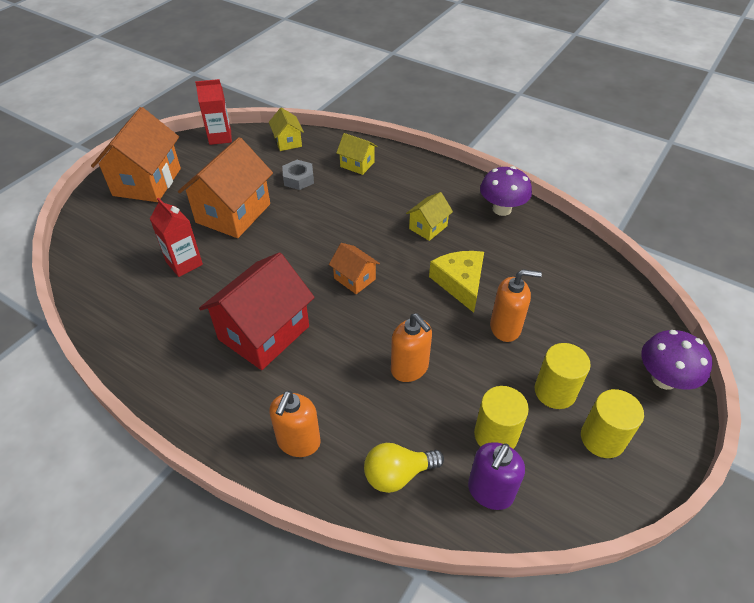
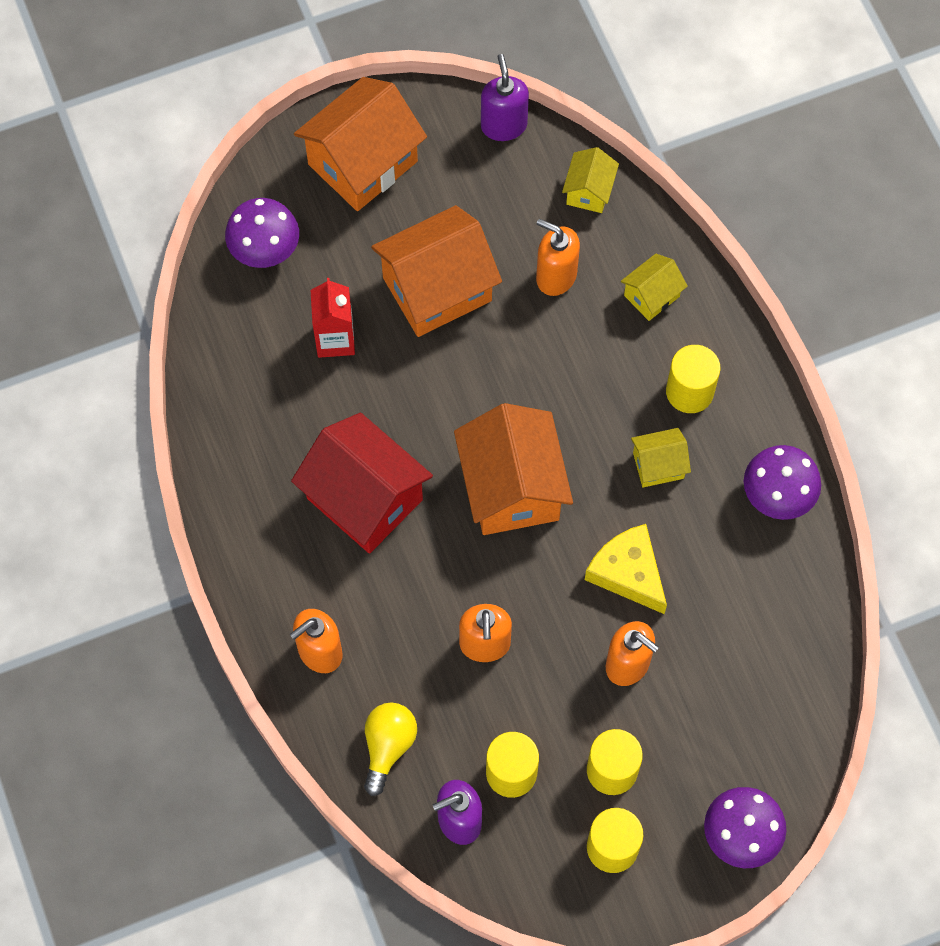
camera: 35 degrees right, 20 degrees up
red carton [195,79,232,145] -> purple soap dispenser [481,54,529,141]
red house [199,252,315,370] -> red house turned 60 degrees clockwise [291,413,433,554]
grey nut [282,160,314,190] -> orange soap dispenser [536,219,580,296]
orange house [329,243,380,294] -> orange house [454,403,573,535], size x2.01
yellow house [336,133,378,175] -> yellow house turned 75 degrees clockwise [621,254,688,321]
yellow light bulb [364,443,444,493] -> yellow light bulb turned 90 degrees clockwise [364,702,417,796]
yellow cheese [429,251,484,313] -> yellow cheese turned 60 degrees counterclockwise [585,524,667,614]
none -> purple mushroom [225,198,299,268]
none -> yellow cylinder [666,345,720,413]

